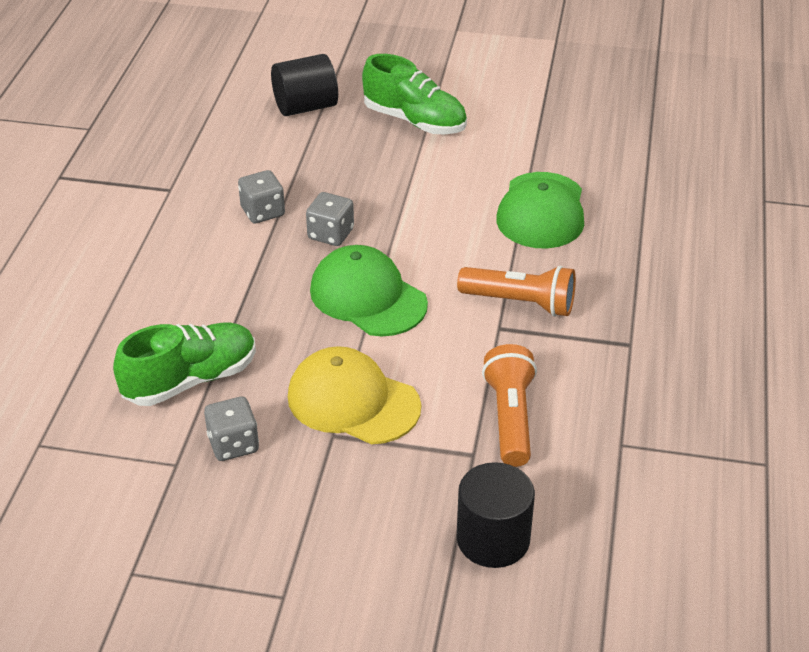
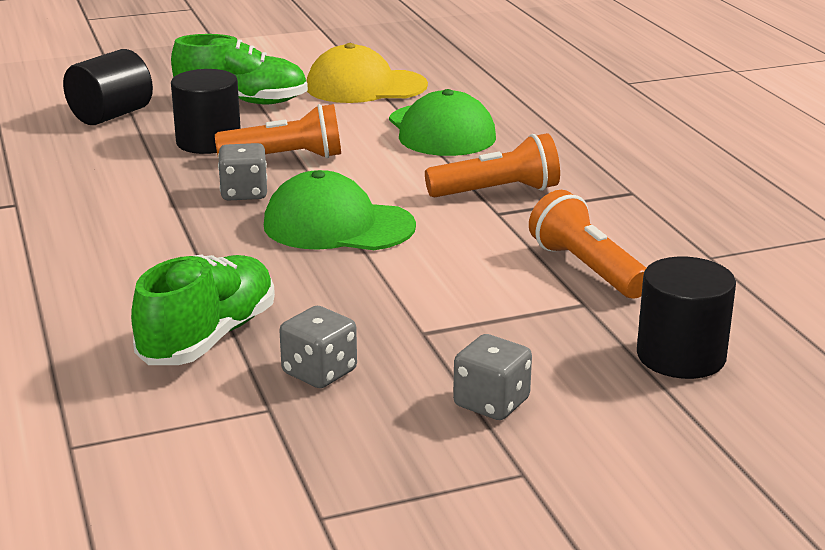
camera: 30 degrees left, 15 degrees down
grey dice [238,170,285,223] -> grey dice moved to [453,334,532,420]
yellow cap [288,346,421,444] -> yellow cap moved to [307,43,428,103]
none -> black cylinder [171,69,241,154]
none -> orange flashlight [215,104,341,158]

